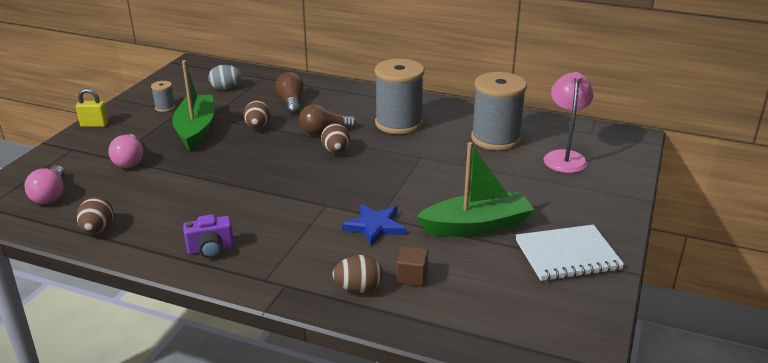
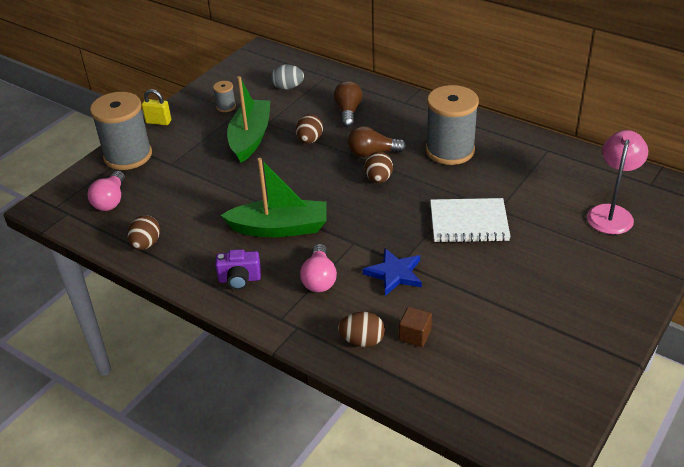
camera: 15 degrees right, 10 degrees up
pink light bulb [108,134,143,168] -> pink light bulb moved to [300,244,337,292]
green boat [416,142,534,237] -> green boat moved to [220,158,327,237]
grey spool [471,72,527,151] -> grey spool moved to [90,92,152,170]
white notebook [516,225,625,281] -> white notebook moved to [430,198,511,243]

